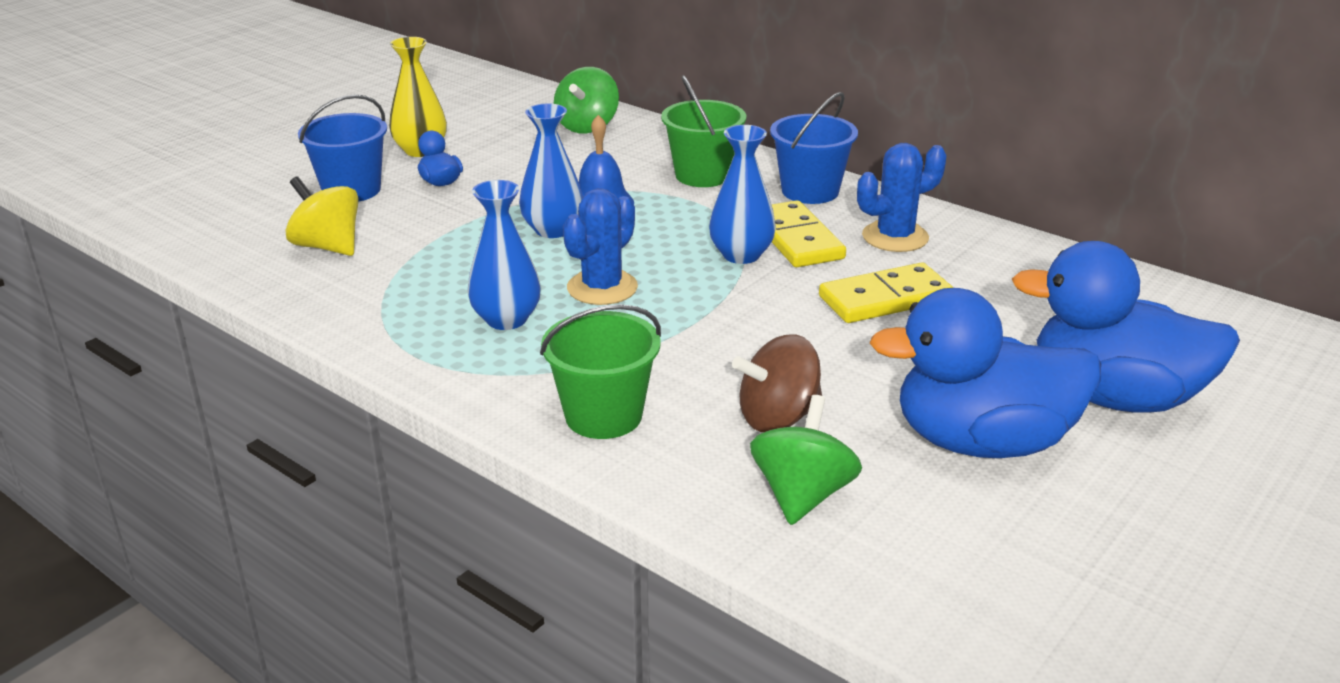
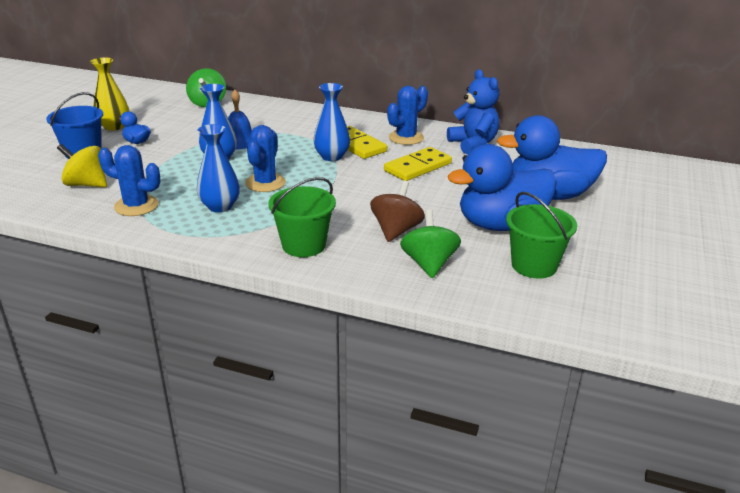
camera: 20 degrees left, 0 degrees up
green bucket [661,75,747,187] -> green bucket moved to [506,192,577,278]
brown spinning top [732,335,822,432] -> brown spinning top turned 150 degrees clockwise [370,181,425,242]
blue bucket [770,92,858,204] -> none
none -> blue cactus [98,145,160,216]
none -> blue teddy bear [447,69,499,154]

